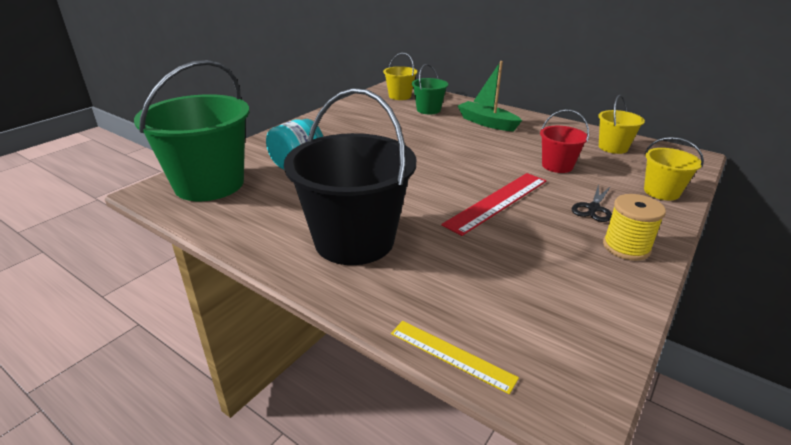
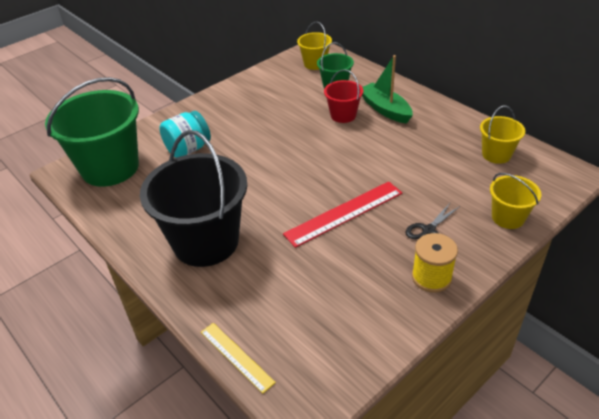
camera: 15 degrees right, 10 degrees up
red bucket [540,109,589,173] -> red bucket moved to [324,69,363,123]

